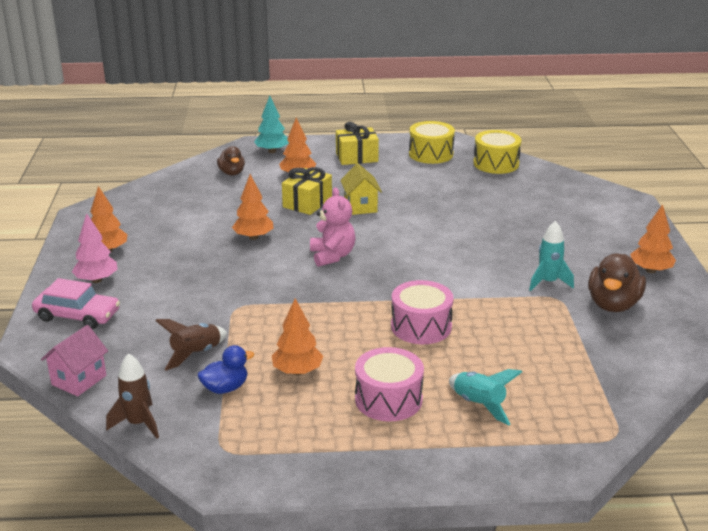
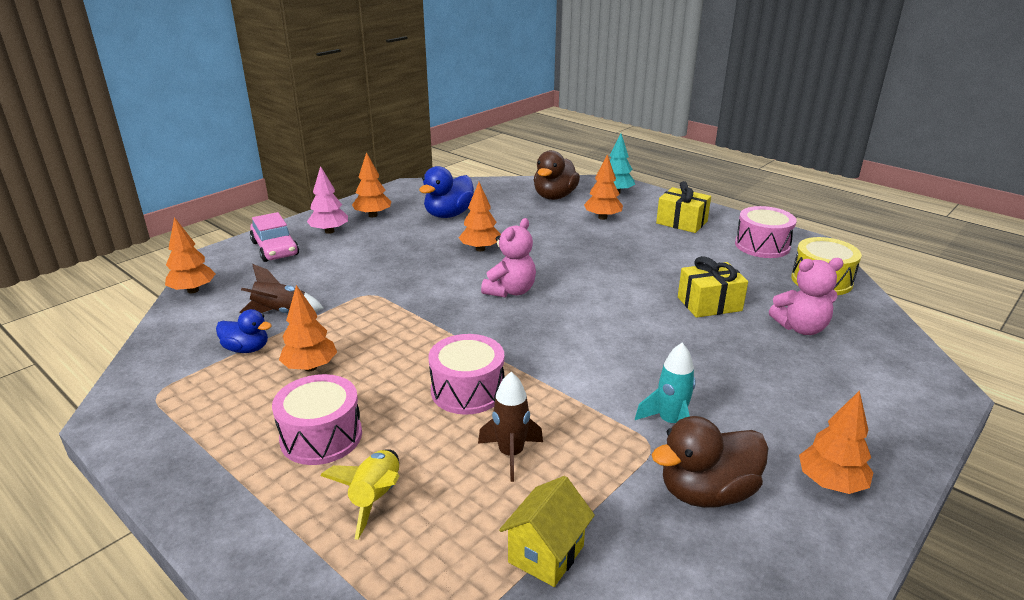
camera: 45 degrees right, 0 degrees up
pink house [41,325,108,396] -> orange tree [165,217,215,293]
brown rocket [106,353,159,439] -> brown rocket moved to [478,372,543,482]
brown duck [217,146,245,175] -> brown duck [534,150,580,200], size x1.62
yellow gift [282,167,332,215] -> yellow gift moved to [678,256,748,318]
yellow house [340,163,382,215] -> yellow house moved to [499,476,595,587]
yellow drum [409,121,455,164] -> pink drum [735,206,797,258]
turquoise rocket [449,369,522,426] -> yellow rocket [320,449,399,540]
none -> blue duck [419,166,474,218]
none -> pink teddy bear [769,258,844,335]

